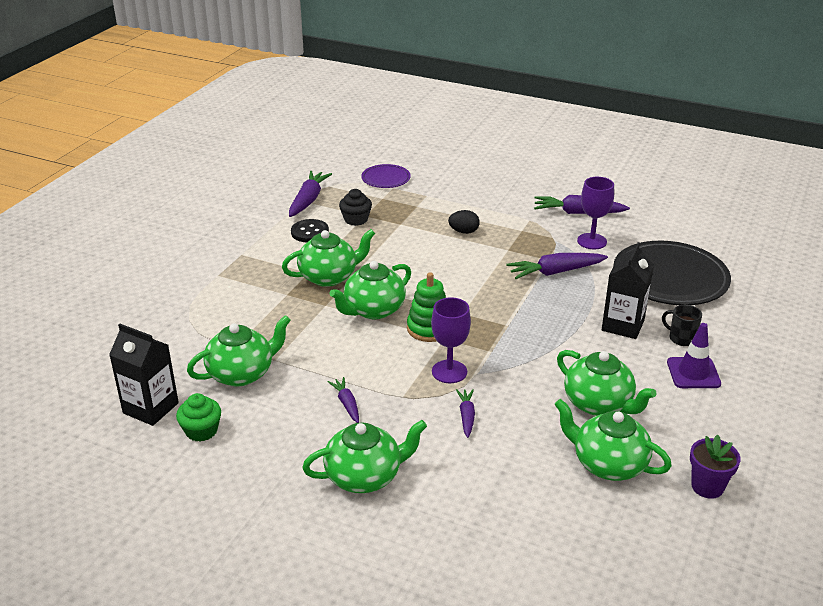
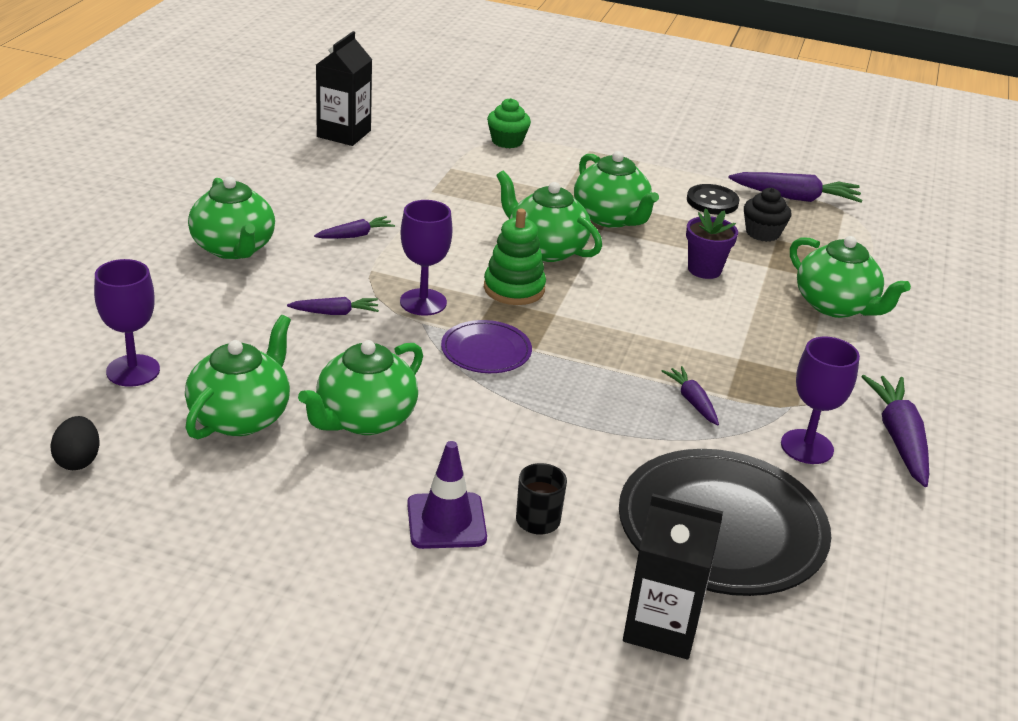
camera: 80 degrees right, 0 degrees up
green cupcake [176,393,221,442] -> green cupcake moved to [487,98,531,148]
green teapot [187,315,291,386] -> green teapot moved to [790,236,911,318]
purple plate [361,164,411,188] -> purple plate moved to [441,320,532,373]
black egg [448,210,480,234] -> black egg moved to [50,416,100,470]
purple carrot [506,253,608,279] -> purple carrot [662,366,719,425], size x0.57
black carton [602,242,654,339] -> black carton moved to [623,494,723,659]
purple flower pot [690,435,741,499] -> purple flower pot moved to [686,208,738,279]
none -> purple goblet [94,259,160,387]

